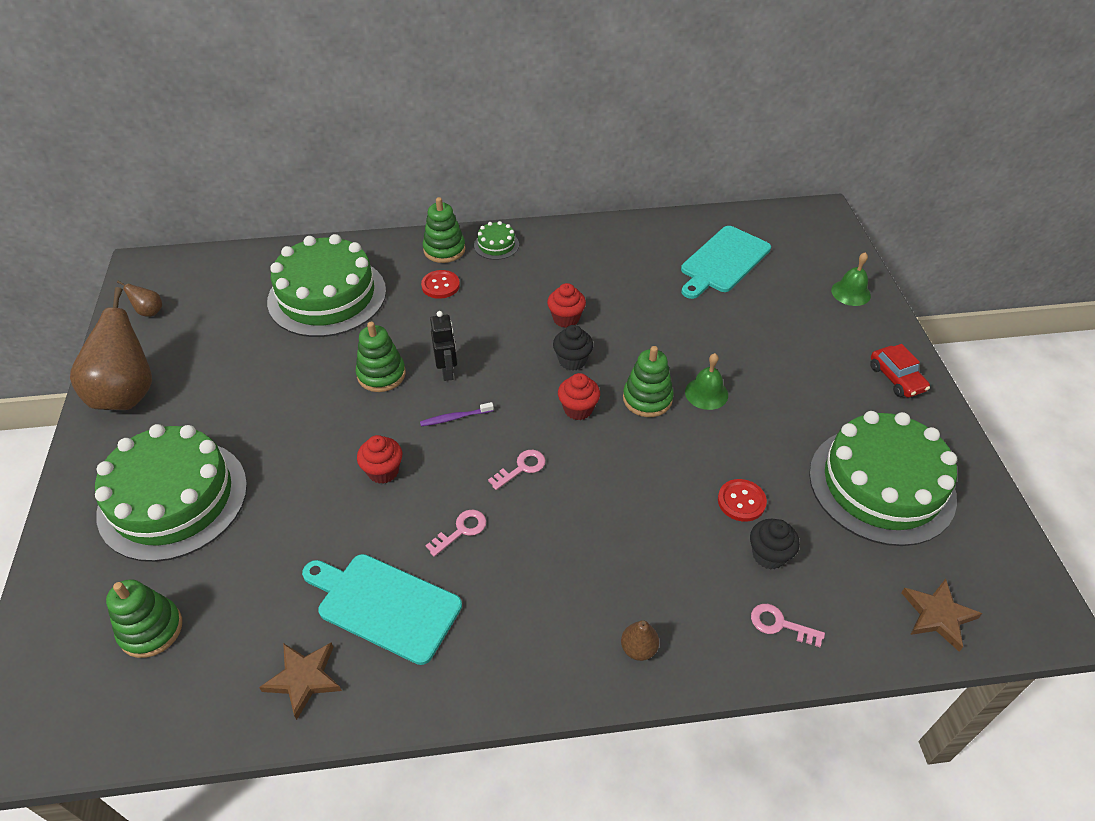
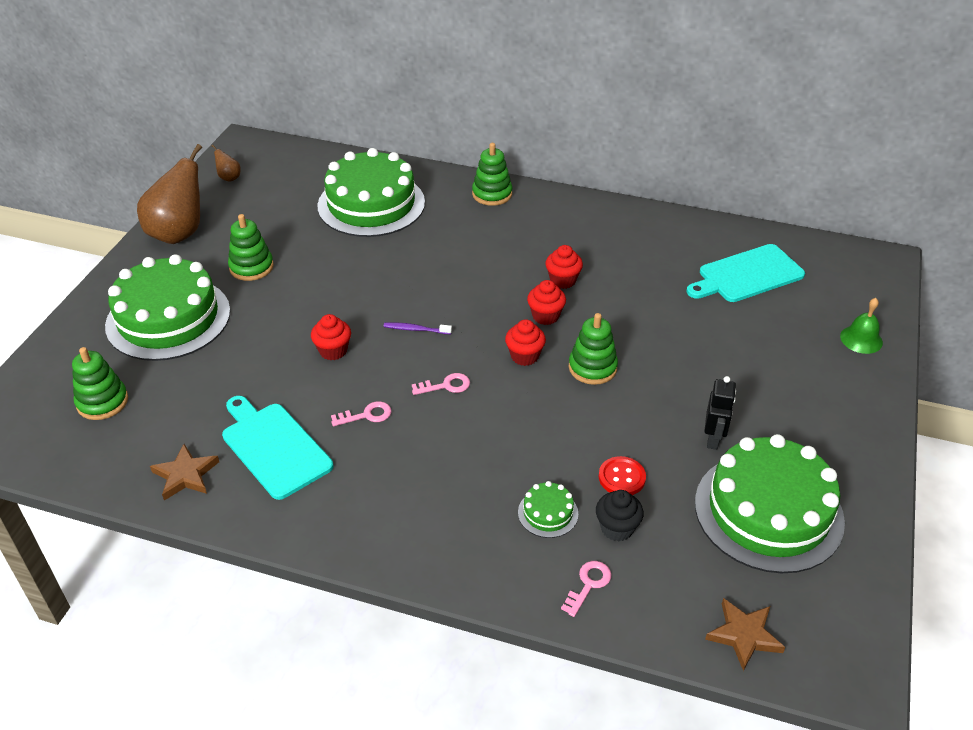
camera: 25 degrees right, 5 degrees down
green stacking toy [356,322,406,392] -> green stacking toy moved to [228,214,274,281]
red button [421,270,460,299] -> none
black robot [430,311,457,381] -> black robot moved to [704,376,736,450]
green cake [474,221,519,260] -> green cake moved to [518,481,578,538]
black cupcake [553,325,593,371] -> red cupcake [527,280,566,325]
brown pear [621,620,659,661] -> none
green bell [685,353,728,410] -> none
pink key [751,604,825,647] -> pink key turned 75 degrees clockwise [561,561,611,617]
red car [870,344,930,398] -> none

